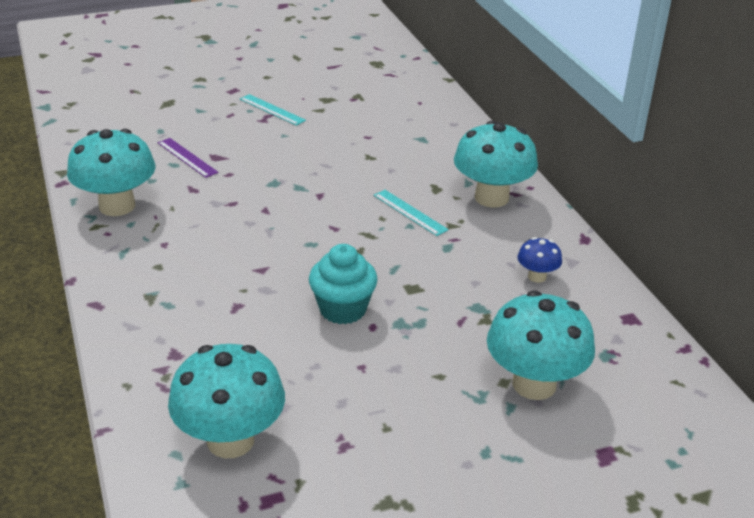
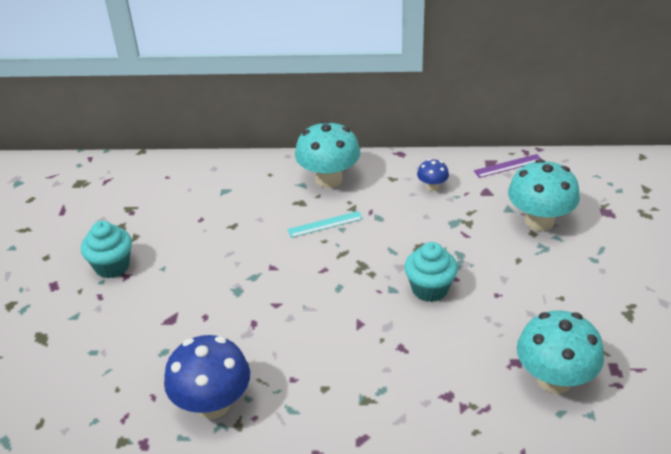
camera: 65 degrees left, 5 degrees up
turquoise mushroom [67,129,156,216] -> blue mushroom [164,335,250,419]
purple ruler [158,138,219,178] -> purple ruler moved to [474,154,541,178]
turquoise ruler [240,94,306,126] -> turquoise cupcake [81,221,132,278]

